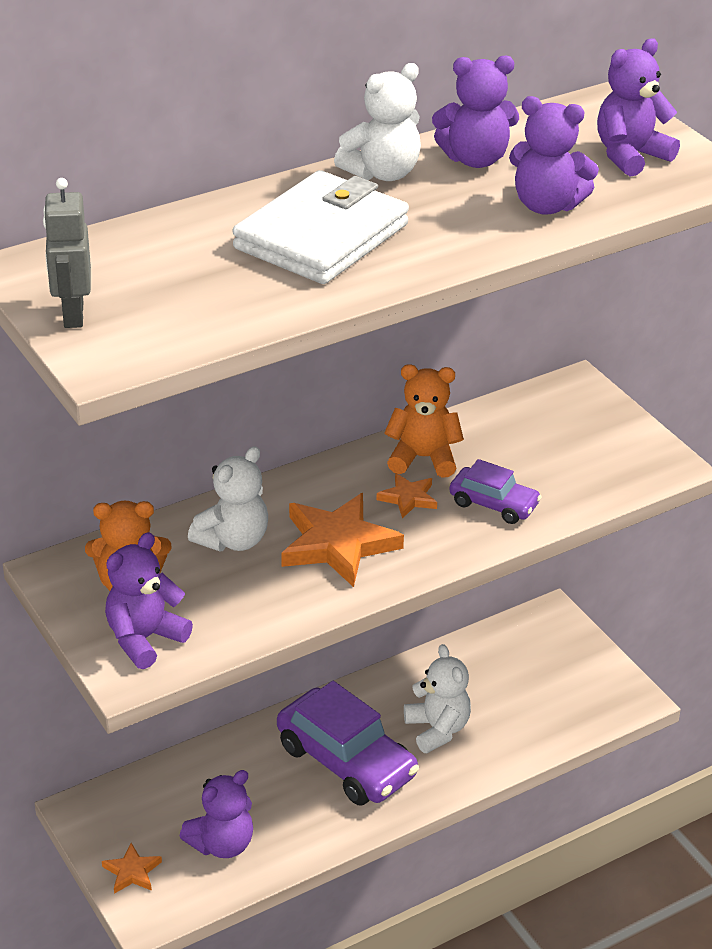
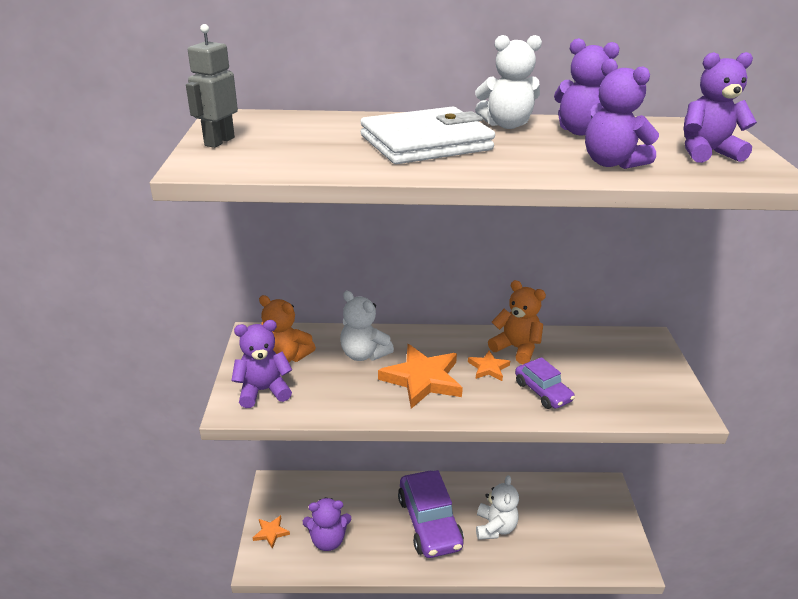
camera: 30 degrees right, 5 degrees down
white teddy bear [188,446,268,551] -> white teddy bear turned 60 degrees clockwise [340,291,394,361]

